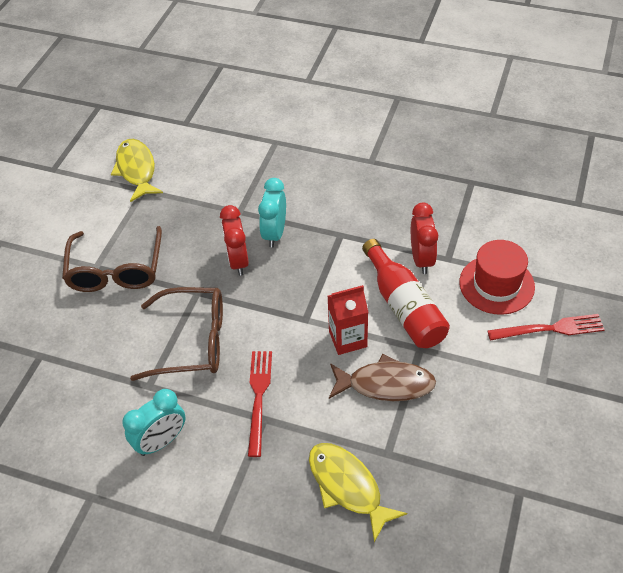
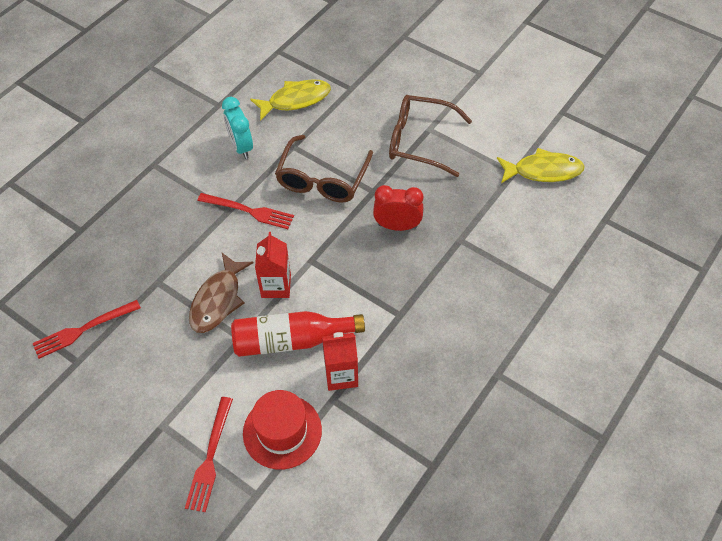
camera: 105 degrees right, 5 degrees up
turquoise clock [258,178,286,248] -> none
yellow fish [309,443,407,542] -> yellow fish moved to [250,79,331,121]
red clock [411,202,438,274] -> red carton [322,332,358,391]
none -> red fork [32,300,141,359]

